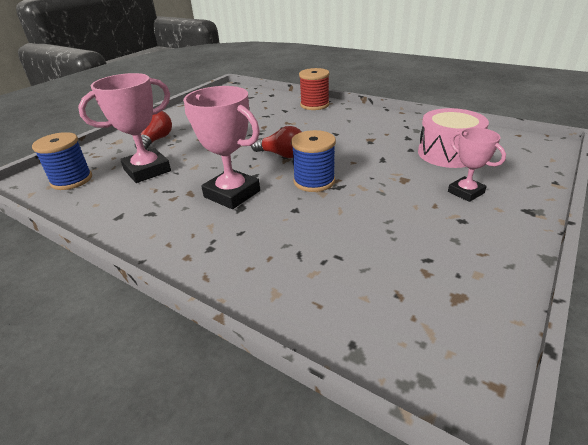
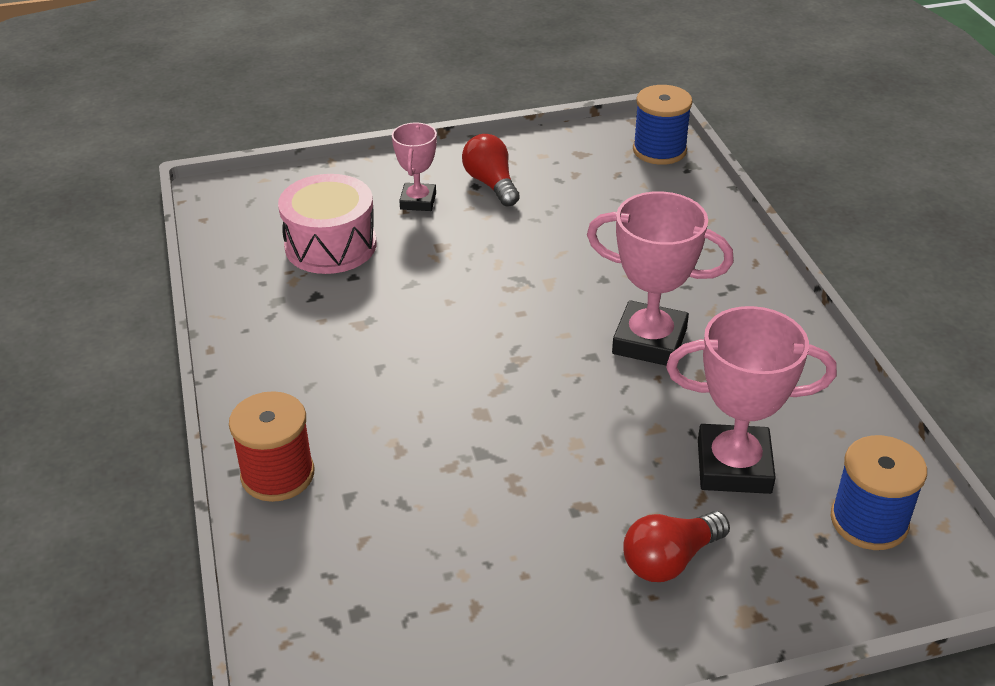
camera: 140 degrees left, 5 degrees up
pink trophy [183,86,260,209] -> pink trophy turned 60 degrees counterclockwise [587,191,734,365]
red light bulb [251,126,301,158] -> red light bulb moved to [462,134,520,207]
blue spool [291,130,336,192] -> blue spool moved to [633,85,693,165]

